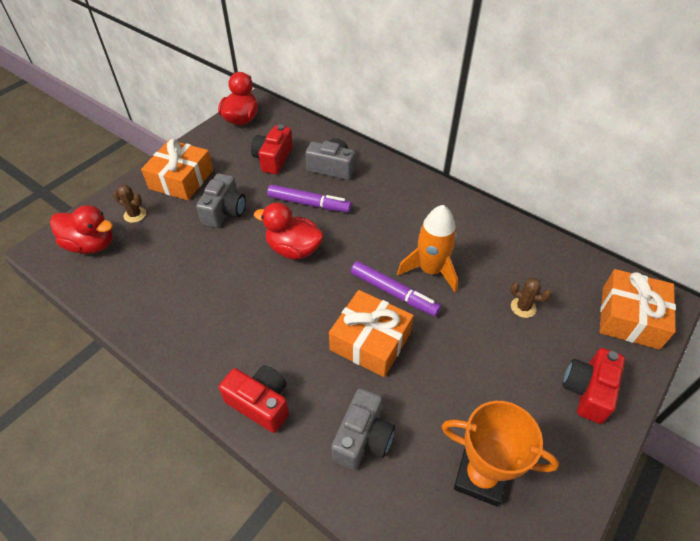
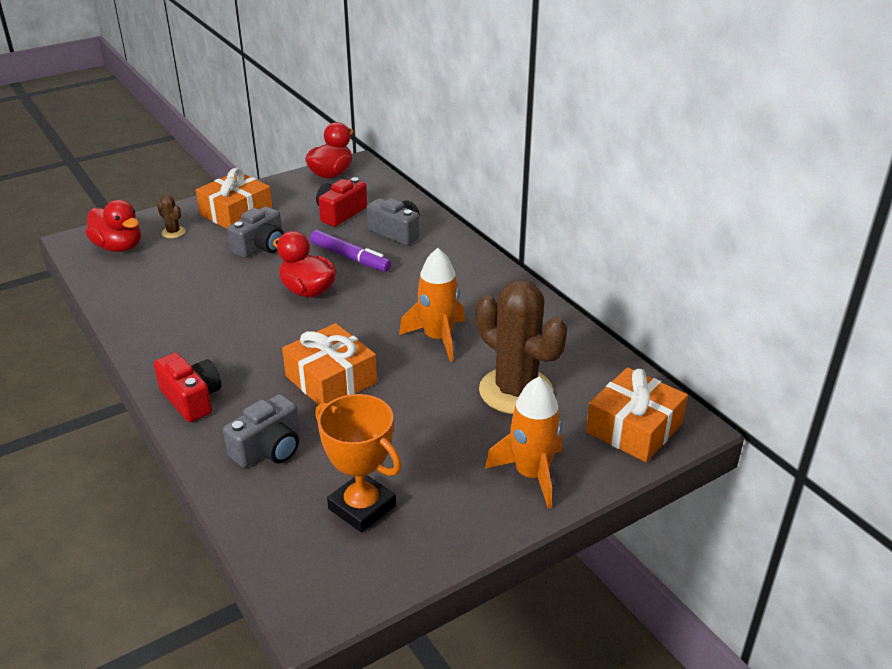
camera: 20 degrees right, 15 degrees down
purple marker [351,261,441,316] -> none
brown cactus [510,278,552,318] -> brown cactus [476,279,567,414], size x2.48
red camera [563,348,625,424] -> orange rocket [485,377,562,509]

